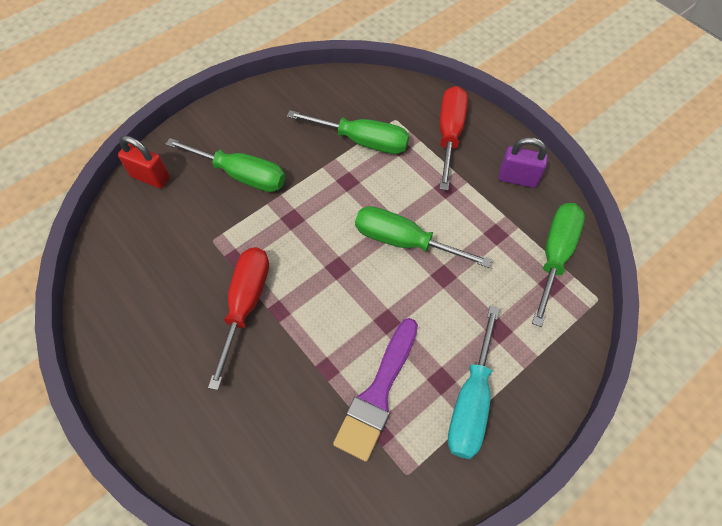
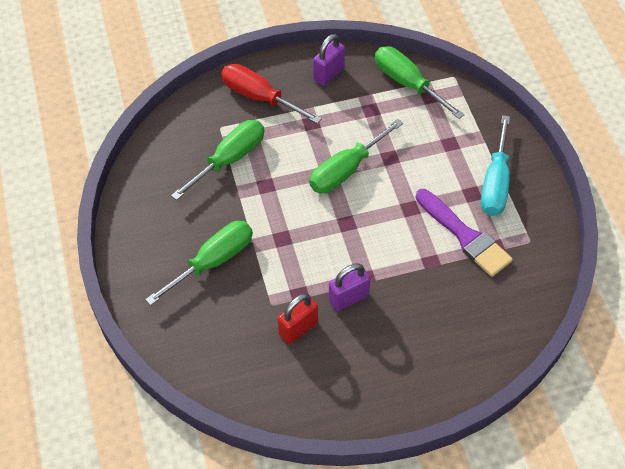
camera: 65 degrees left, 5 degrees down
red padlock [118,136,170,188] -> red padlock moved to [278,293,318,344]
red screwdriver [208,247,269,390] -> purple padlock [329,263,370,311]
turquoise screwdriver [448,306,500,459] -> turquoise screwdriver turned 60 degrees clockwise [481,115,510,216]

